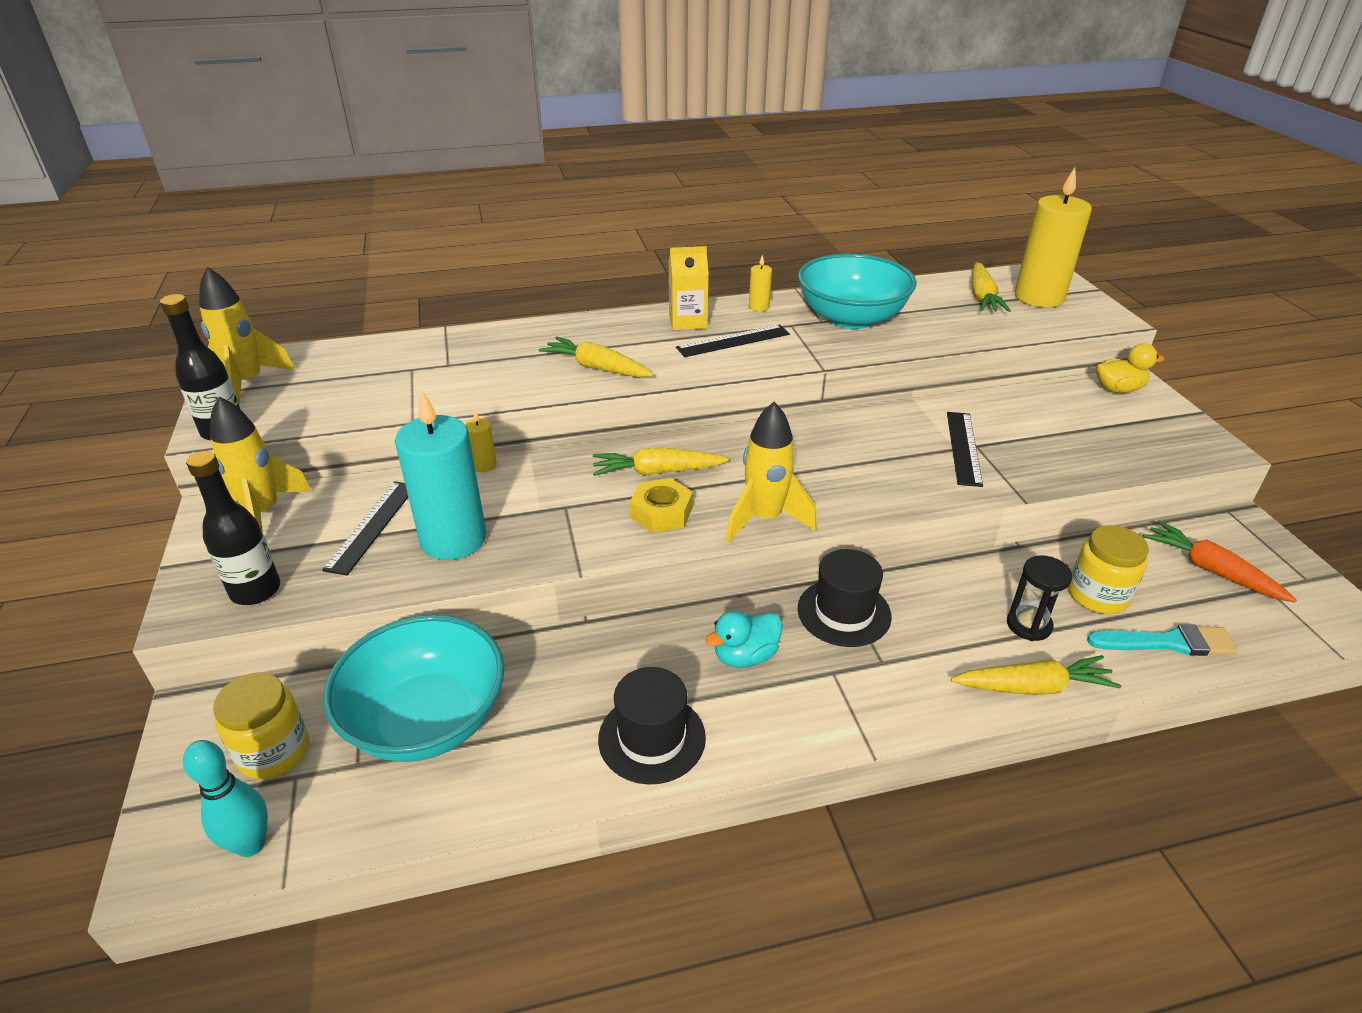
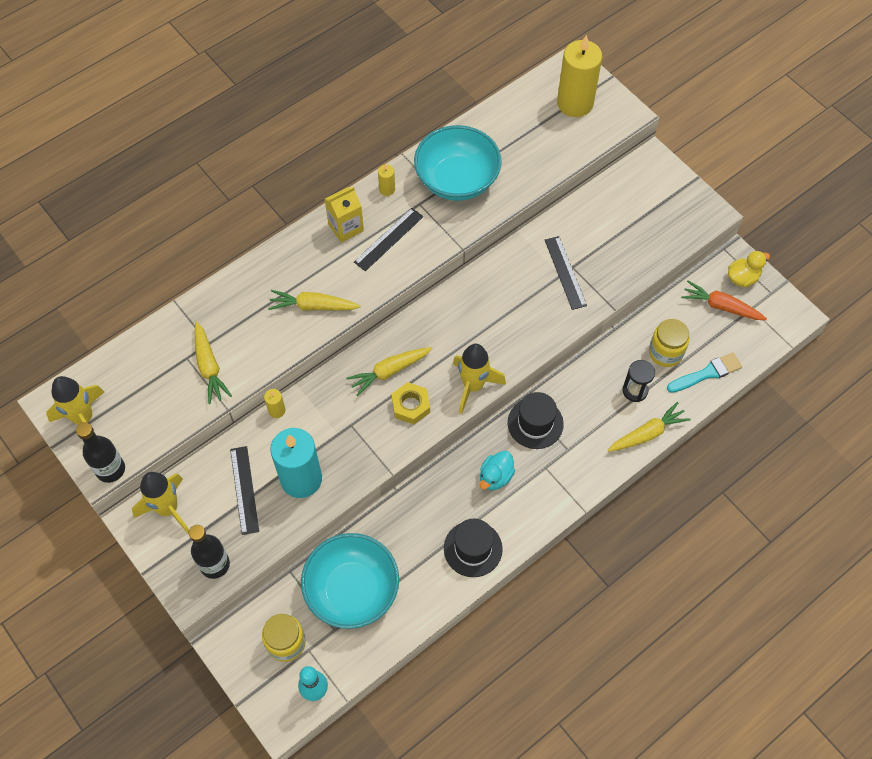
camera: 25 degrees left, 25 degrees up
yellow carrot [972,262,1011,312] -> yellow carrot moved to [195,322,232,404]
yellow duck [1096,343,1165,393] -> yellow duck moved to [728,251,770,288]

